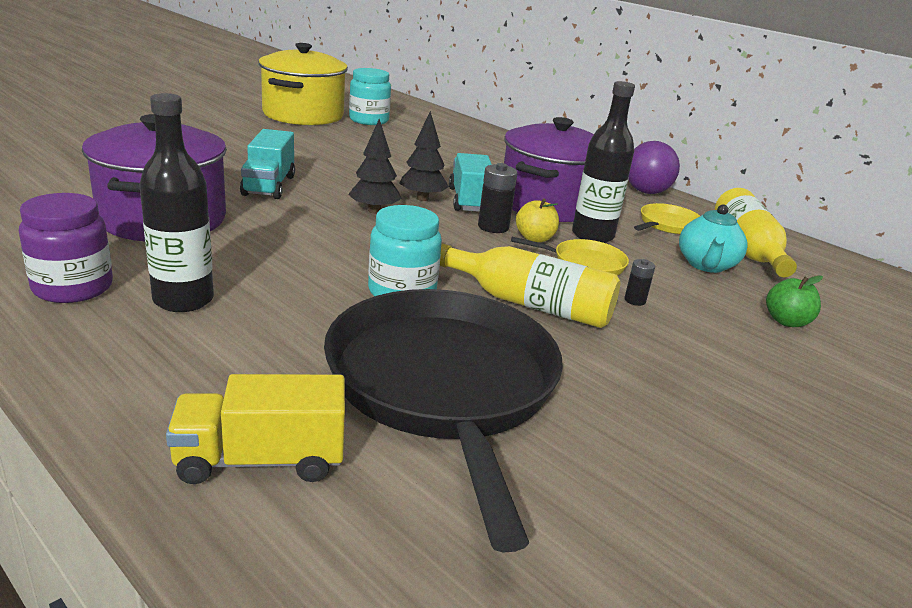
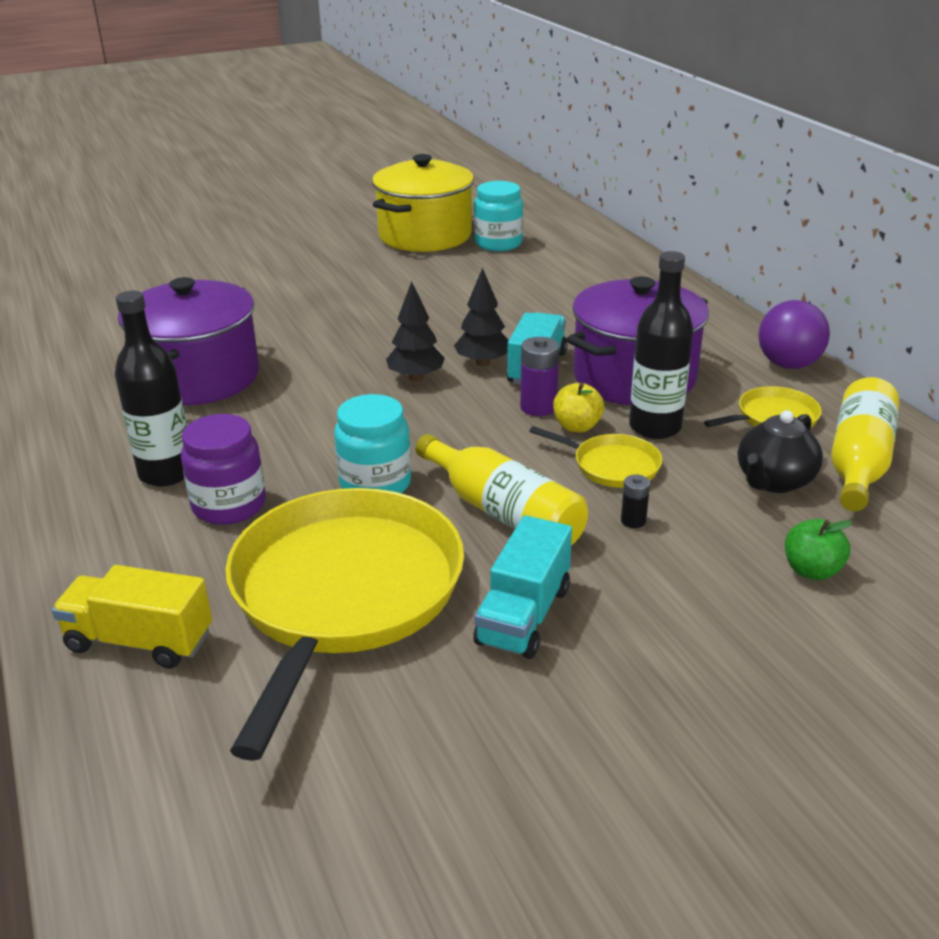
camera: 25 degrees right, 5 degrees up
purple jar [19,193,113,303] -> purple jar moved to [181,414,266,525]
turquoise truck [240,129,295,199] -> turquoise truck moved to [473,515,572,659]
black pan [324,289,563,552] -> yellow pan [225,488,464,761]
black battery [478,163,517,233] -> purple battery [520,337,559,416]
turquoise teapot [679,204,748,273] -> black teapot [738,410,823,493]

